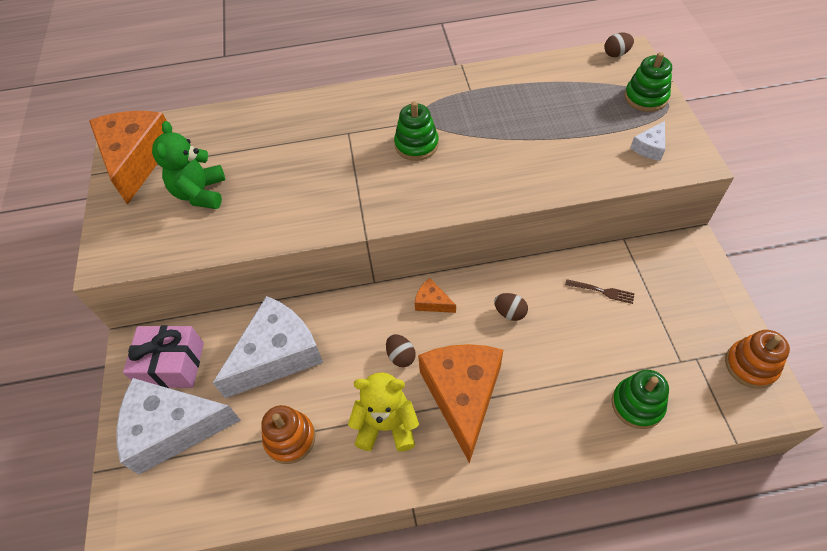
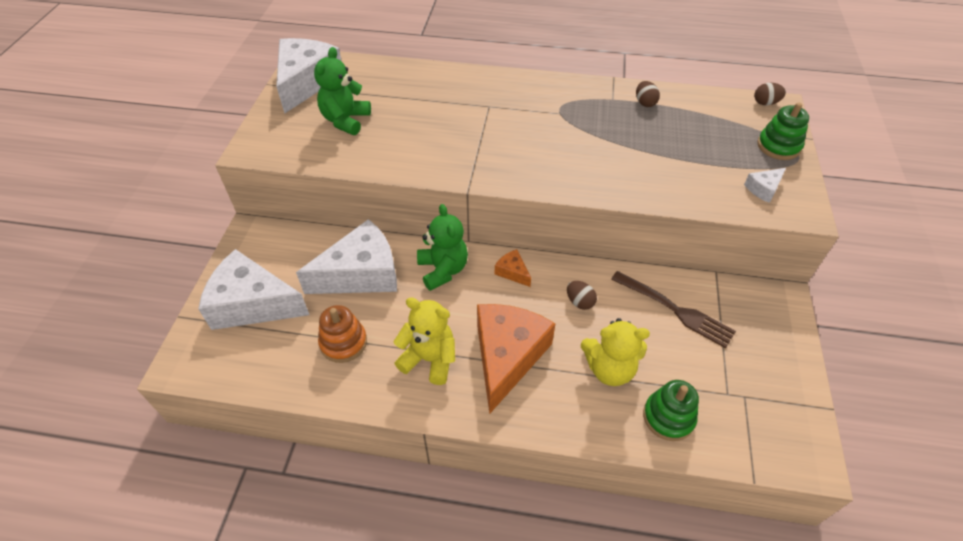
camera: 15 degrees right, 5 degrees down
orange cheese [89,111,173,205] -> white cheese [276,38,342,113]
pink gift [123,325,204,388] -> none
brown egg [386,334,416,367] -> brown egg moved to [636,81,660,107]
green stacking toy [394,101,439,161] -> none
brown fork [565,279,635,304] -> brown fork [611,271,736,348], size x1.93
orange stacking toy [725,330,790,389] -> none
none -> green teddy bear [417,204,468,291]
none -> yellow teddy bear [581,318,650,386]

